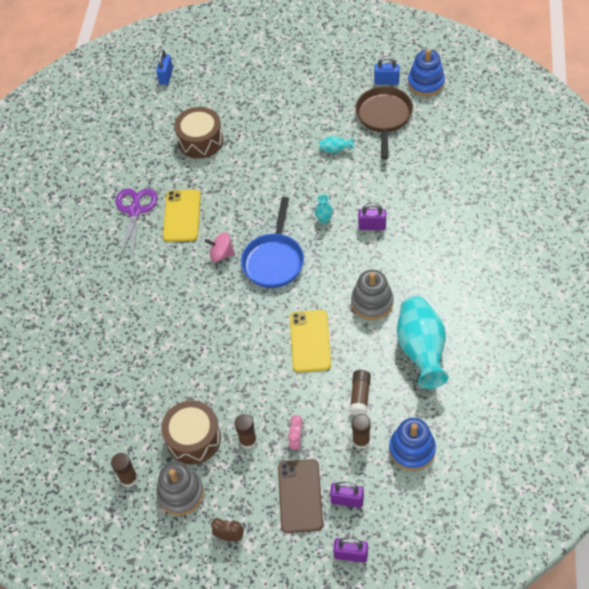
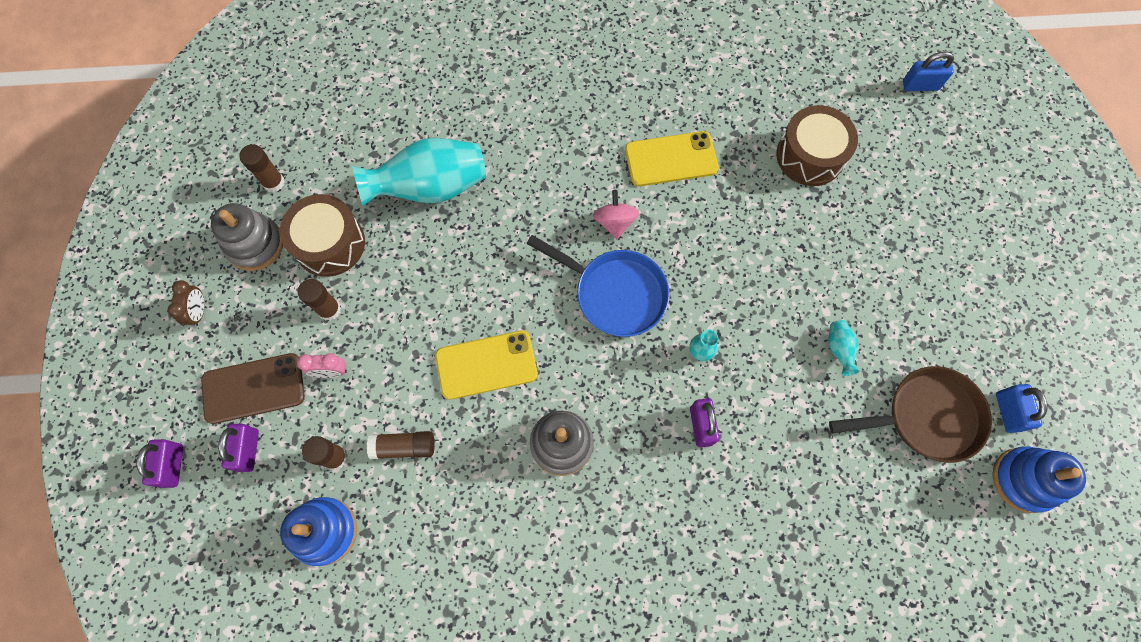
camera: 75 degrees right, 15 degrees up
purple scissors [116,188,157,258] -> none
blue pan [241,197,304,288] -> blue pan turned 150 degrees counterclockwise [526,235,670,337]
turquoise vase [397,296,449,389] -> turquoise vase moved to [352,138,486,206]

